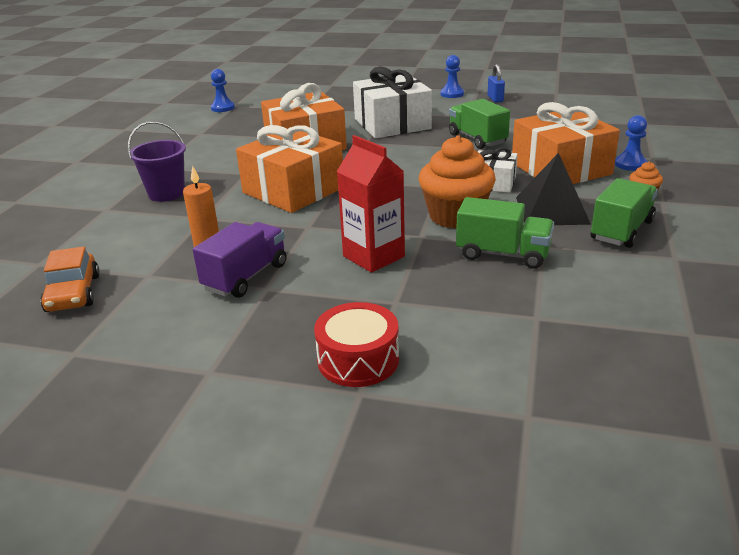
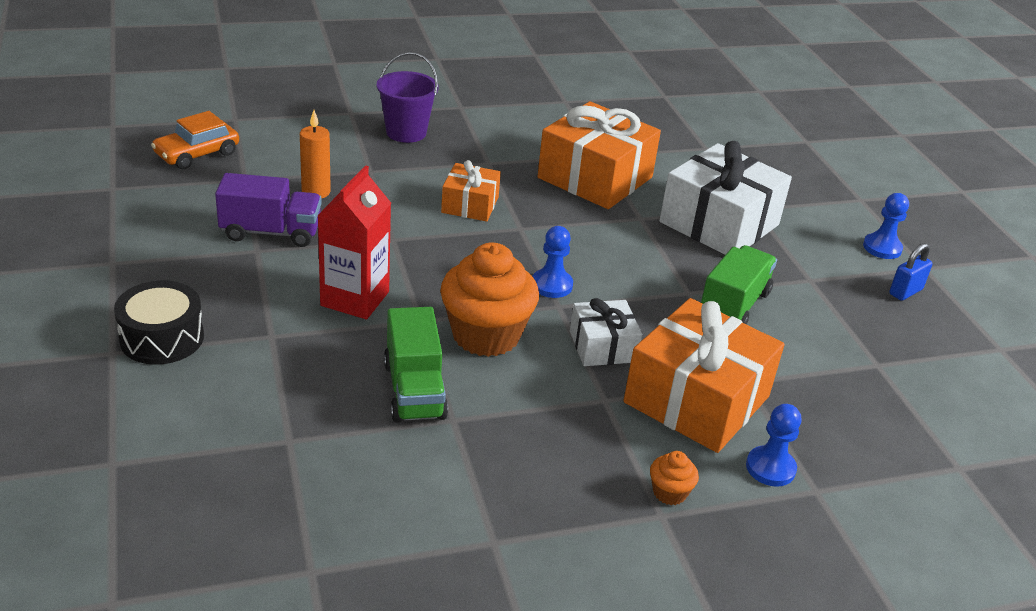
camera: 55 degrees right, 5 degrees up
blue pawn [211,69,235,112] -> blue pawn moved to [532,226,573,298]
orange gift [236,125,343,213] -> orange gift [441,160,501,222], size x0.54
red drum [314,302,399,387] -> black drum [114,280,204,365]
black pyramid [516,153,591,225] -> none
green truck [591,178,658,248] -> none

